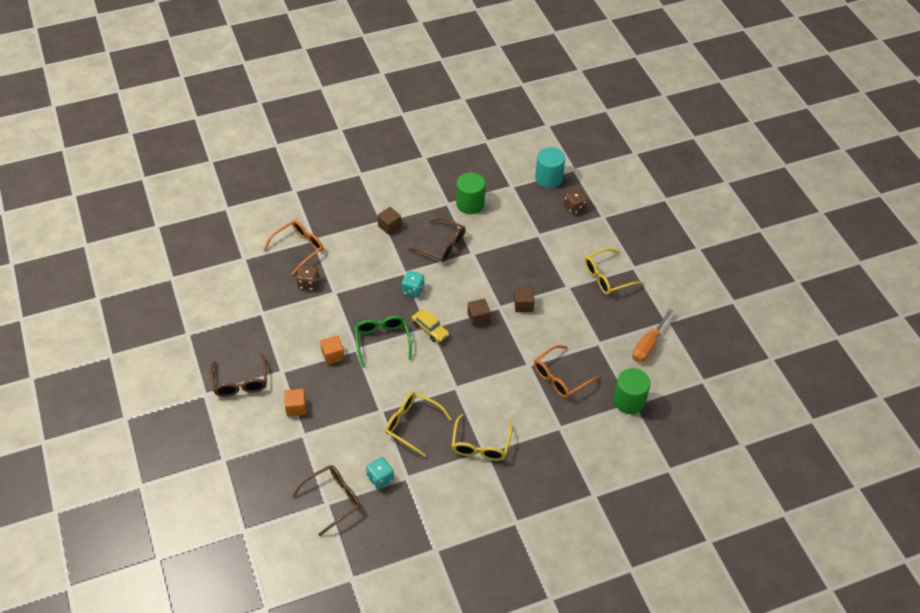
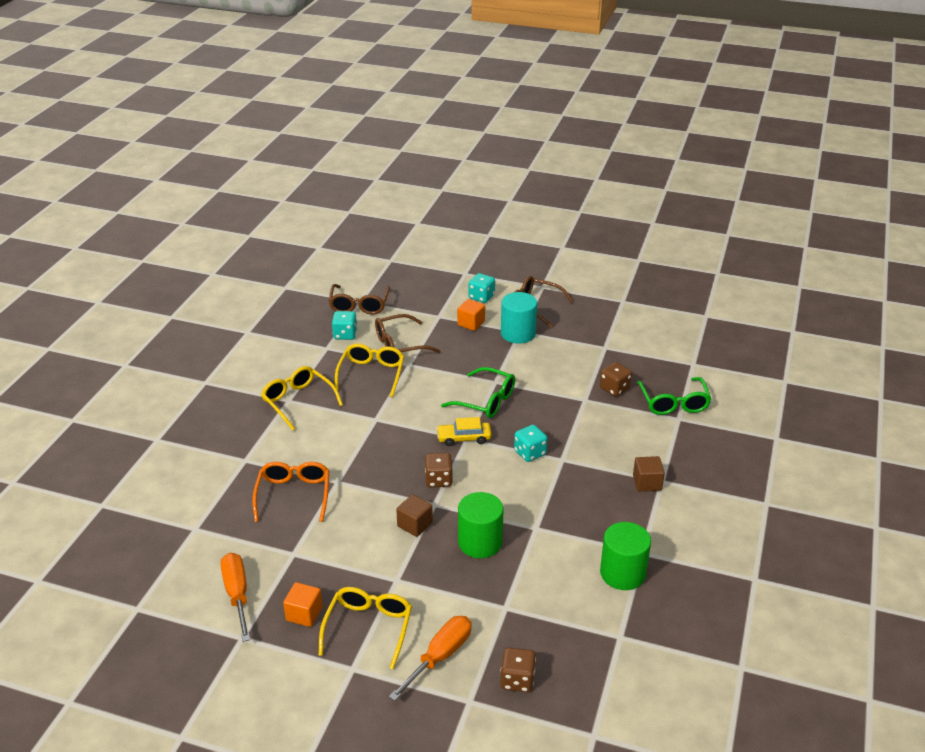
camera: 130 degrees right, 15 degrees down
orange glasses [263,220,323,275] -> green glasses [637,377,711,415]
orange cube [320,336,345,365] -> orange cube moved to [283,582,323,627]
yellow glasses [385,392,451,457] -> yellow glasses turned 60 degrees counterclockwise [335,344,404,397]
brown glasses [407,217,465,262] -> brown glasses moved to [375,314,440,353]
brown cube [468,299,491,326] -> brown dice [425,453,453,487]
turquoise cylinder [535,147,565,188] -> turquoise cylinder moved to [501,292,537,344]
green cylinder [613,368,651,414] -> green cylinder moved to [458,492,503,558]
none -> orange screwdriver [389,616,472,701]
none -> turquoise dice [469,273,495,303]

